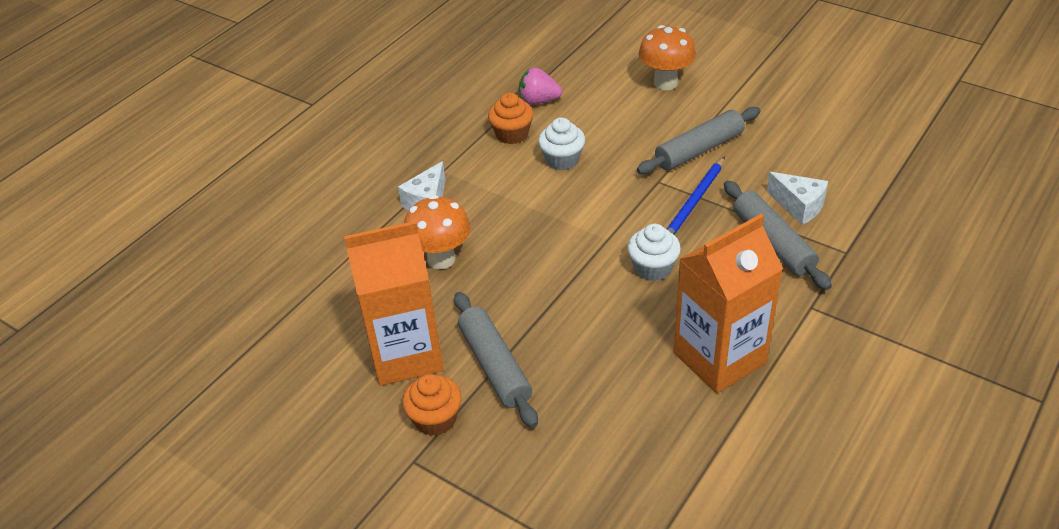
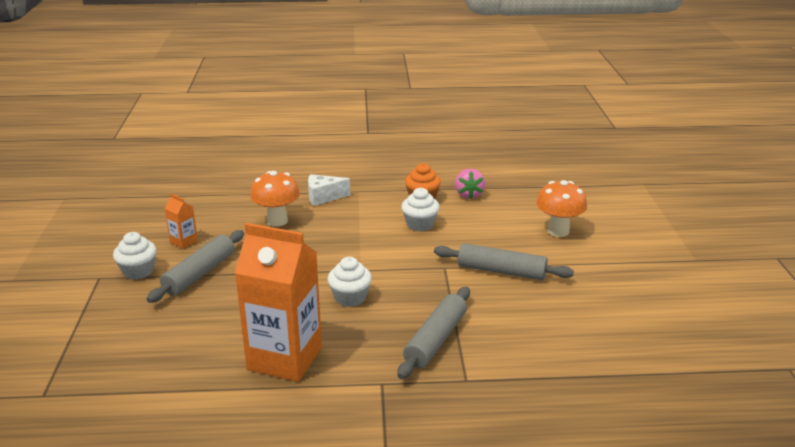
camera: 50 degrees right, 15 degrees down
orange carton [344,221,444,386] -> orange carton [164,193,198,249], size x0.43
orange cupcake [402,374,462,436] -> white cupcake [113,232,156,280]
pink strawberry [519,67,562,105] -> pink strawberry turned 150 degrees counterclockwise [455,169,485,199]
blue pencil [667,157,725,235] -> none
white cheese [767,172,828,225] -> none

